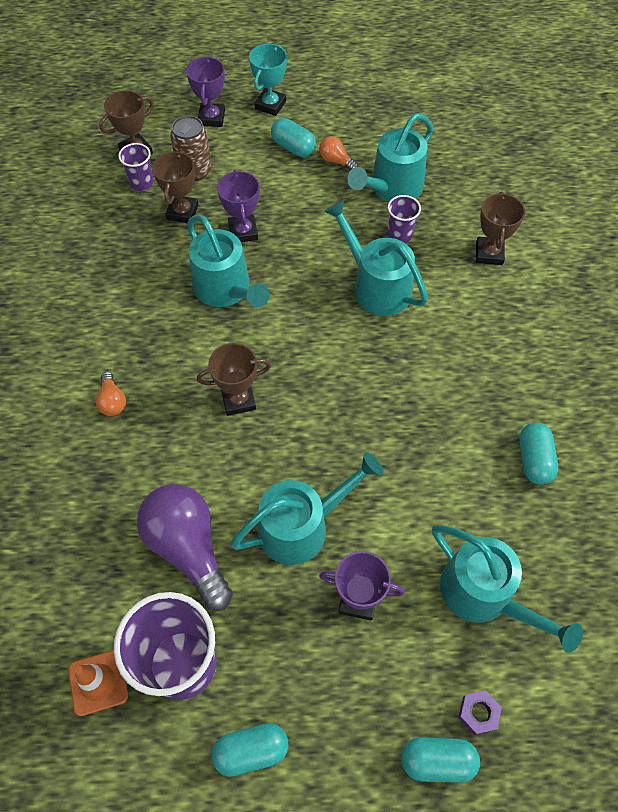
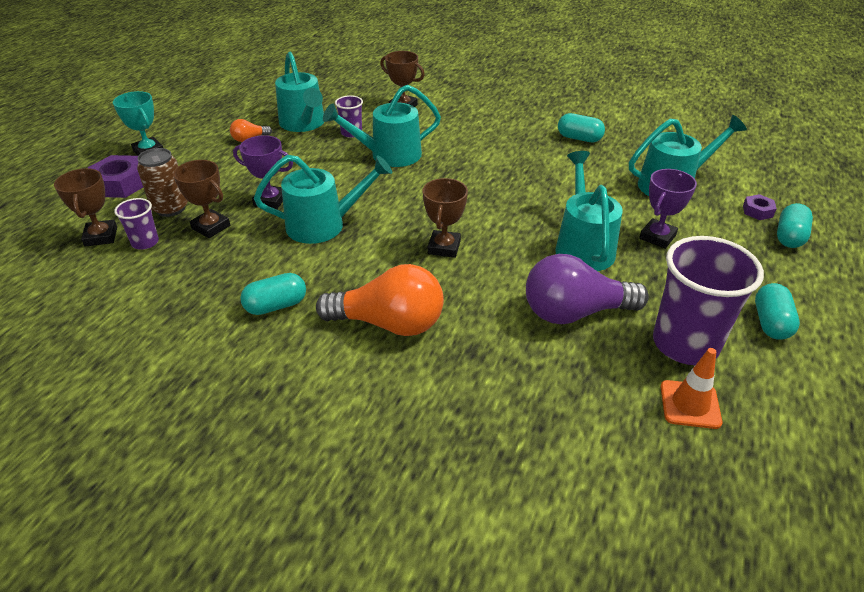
camera: 65 degrees left, 20 degrees down
orange light bulb [95,372,126,416] -> orange light bulb [316,264,444,336], size x2.21
purple trophy [186,56,225,127] -> purple nut [88,155,143,198]
turquoise capsule [271,118,316,157] -> turquoise capsule moved to [240,273,306,315]

